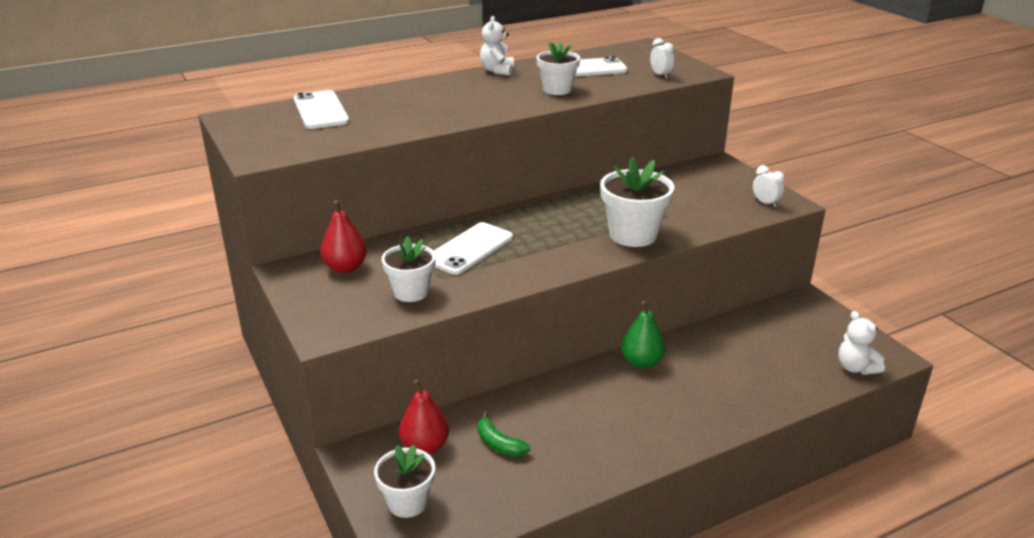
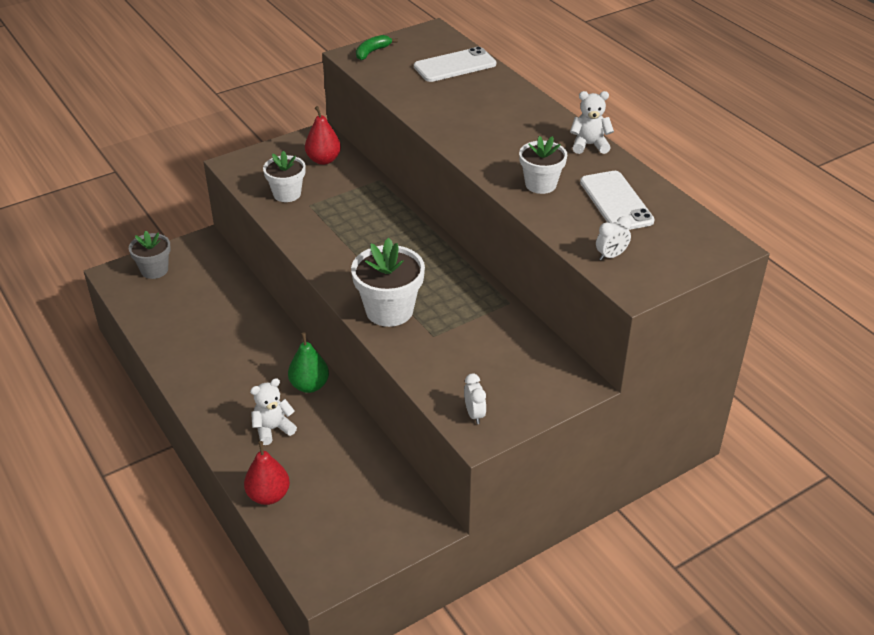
camera: 85 degrees right, 10 degrees up
white flower pot [374,444,435,518] -> grey flower pot [129,231,171,279]
red pear [399,380,449,454] -> red pear moved to [244,441,290,505]
white phone [434,222,513,275] -> none
green banana [478,412,531,457] -> green banana moved to [356,35,398,60]
white clock [753,165,785,207] -> white clock turned 60 degrees counterclockwise [464,374,486,424]
white teddy bear [838,311,885,375] -> white teddy bear moved to [250,378,297,445]

